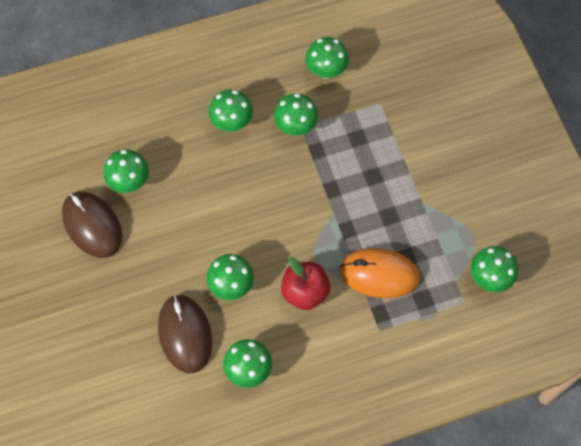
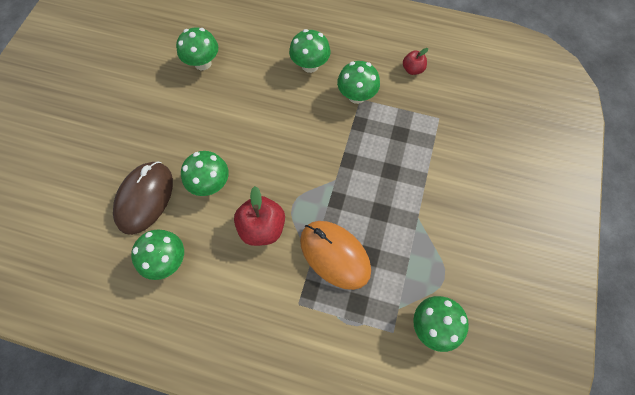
camera: 35 degrees right, 0 degrees up
brown mouse [62,191,122,258] -> none
green mushroom [306,37,349,79] -> red apple [403,48,428,75]

